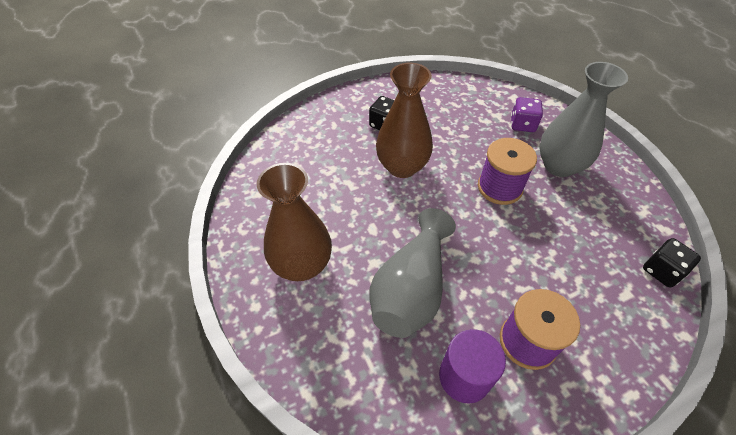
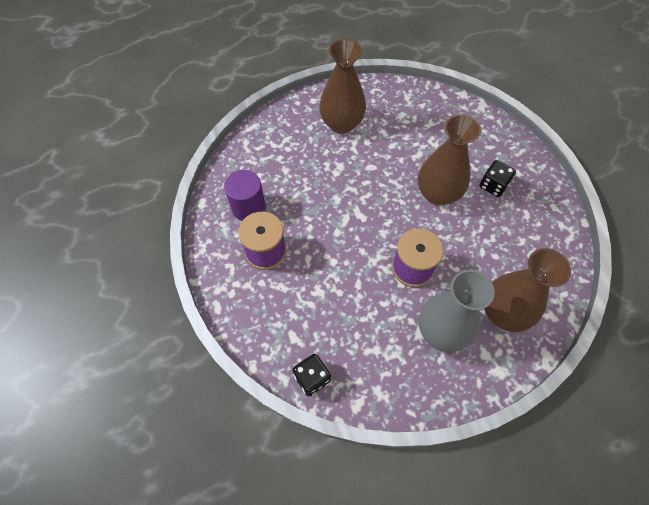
camera: 95 degrees right, 10 degrees up
grey vase [369,208,456,338] -> none
purple dice [511,97,543,132] -> brown vase [484,248,571,332]

